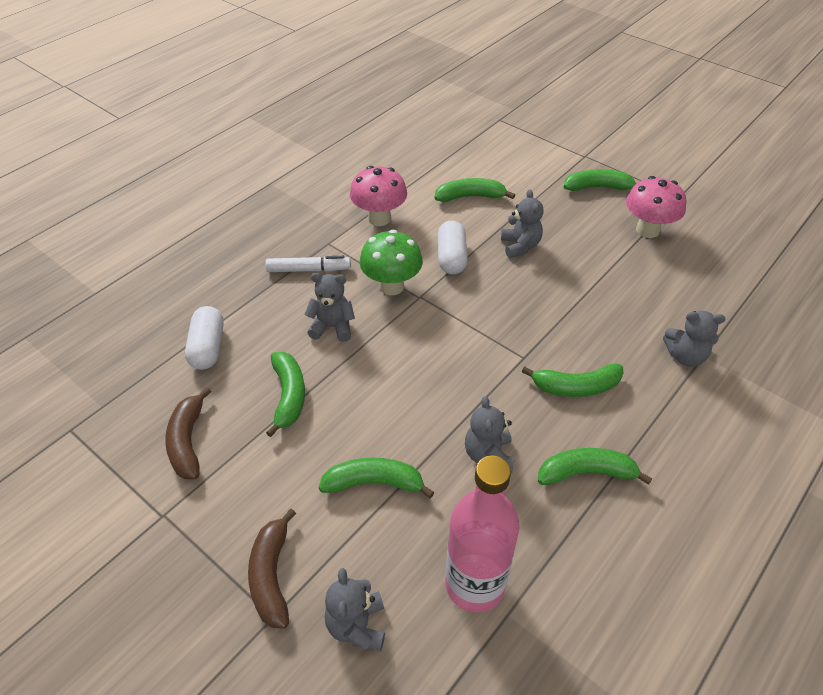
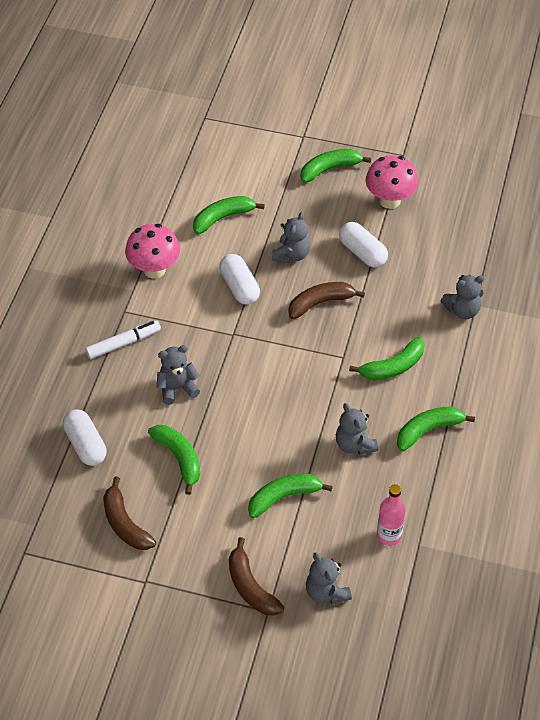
camera: 25 degrees left, 5 degrees up
green mushroom [360,230,423,295] -> none
pink bottle [445,455,519,613] -> pink bottle [377,484,406,546], size x0.57
grey teddy bear [501,189,544,258] -> grey teddy bear turned 60 degrees clockwise [272,212,310,263]
none -> brown banana [288,282,365,319]
none -> white capsule [339,222,388,268]

